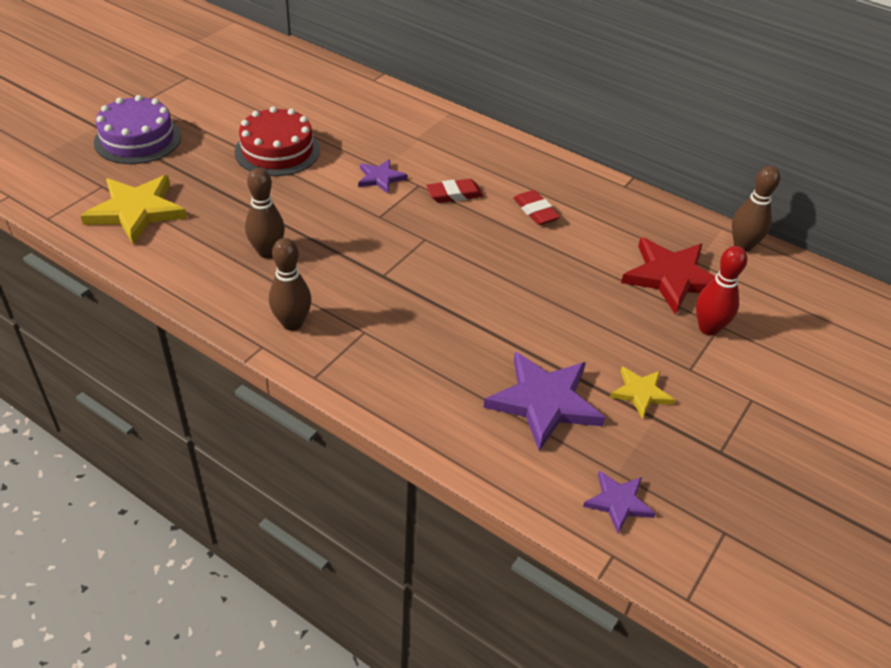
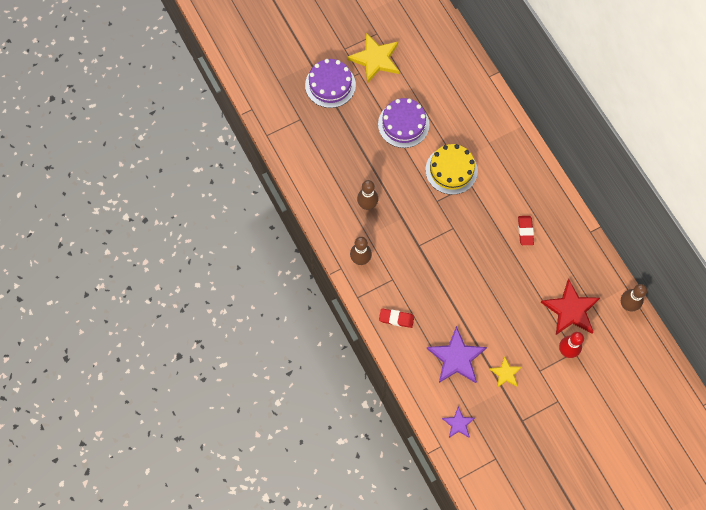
camera: 30 degrees right, 25 degrees up
yellow star [81,175,187,245] -> yellow star moved to [347,33,399,83]
red cake [235,107,320,176] -> purple cake [378,98,429,148]
purple star [358,159,407,194] -> yellow cake [426,144,478,195]
red eraser [426,179,483,203] -> red eraser moved to [379,308,414,328]

